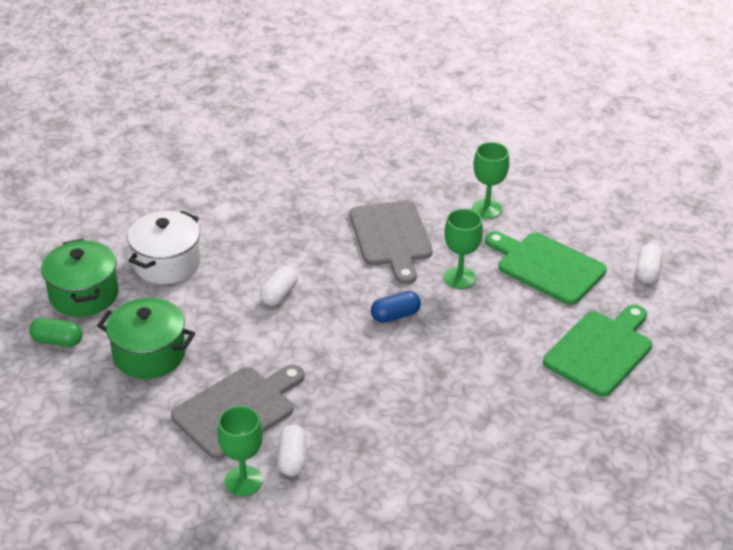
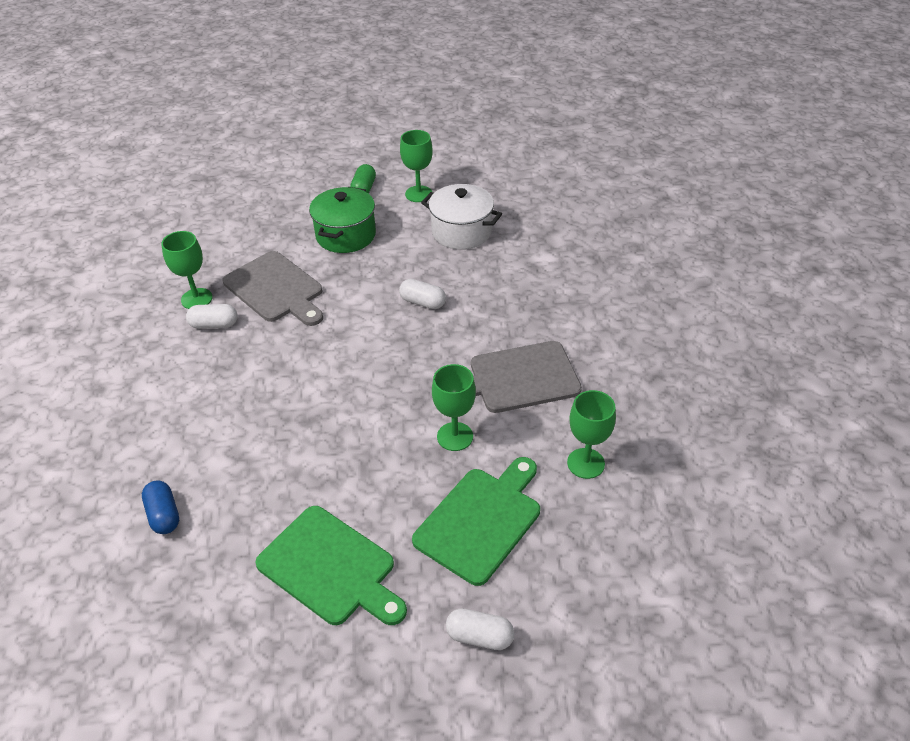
camera: 90 degrees right, 5 degrees up
green pot [41,239,119,317] -> green goblet [400,130,433,202]
blue capsule [371,291,421,323] -> blue capsule moved to [142,481,179,534]

